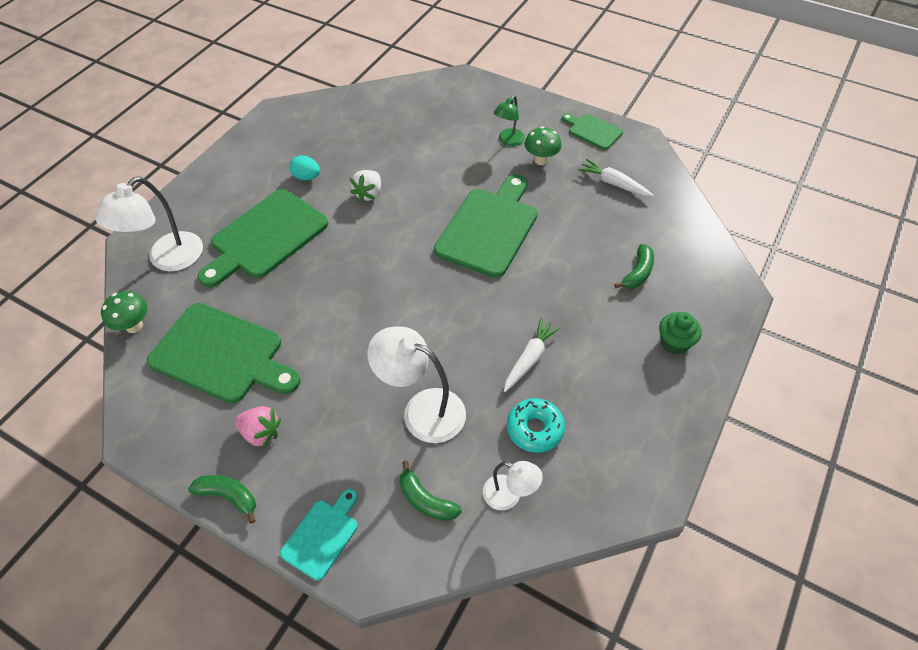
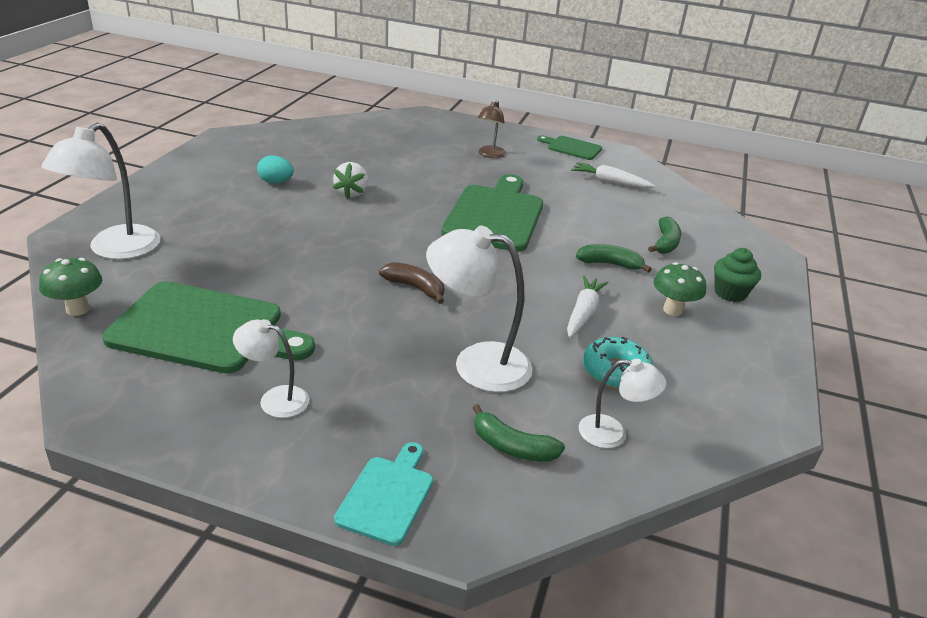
camera: 15 degrees left, 20 degrees down
green banana [188,475,256,524] -> green banana moved to [576,244,652,273]
green cutting board [198,189,329,288] -> none
pink strawberry [235,406,281,448] -> white lamp [233,319,309,418]
green lamp [494,95,525,146] -> brown lamp [478,100,506,158]
green mushroom [525,126,561,165] -> green mushroom moved to [654,262,706,316]
none -> brown banana [379,262,444,304]

